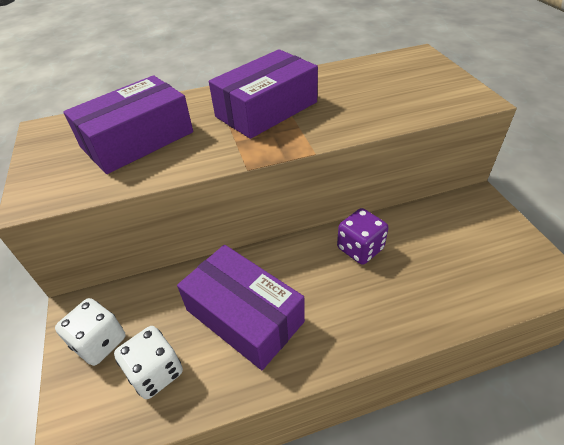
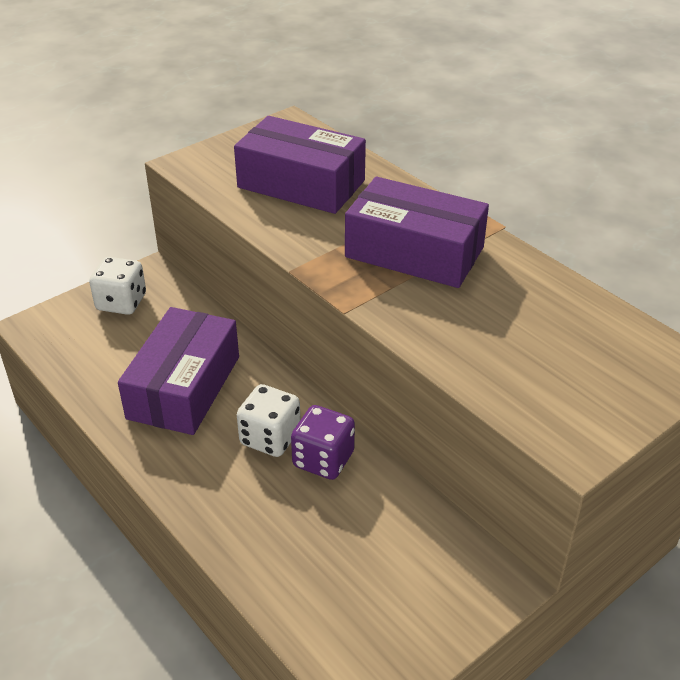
camera: 65 degrees right, 5 degrees down
white dice [114,326,183,399] -> white dice moved to [237,384,301,457]

